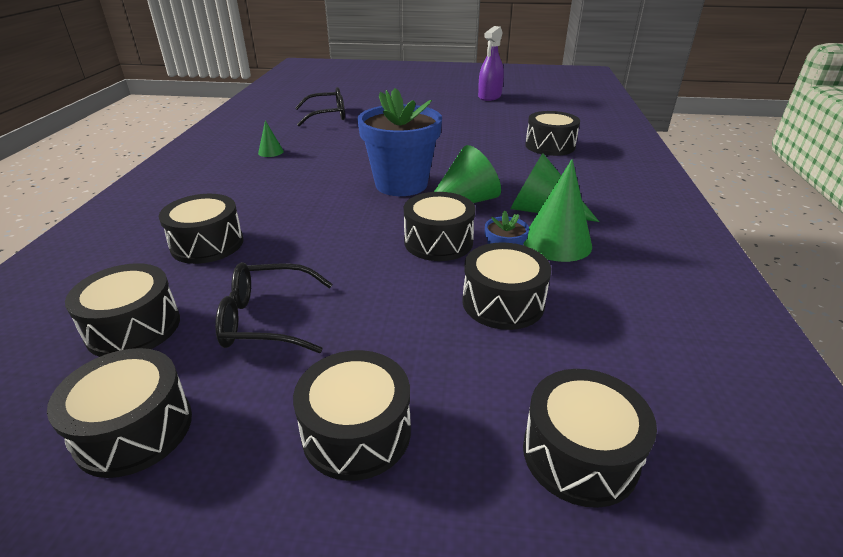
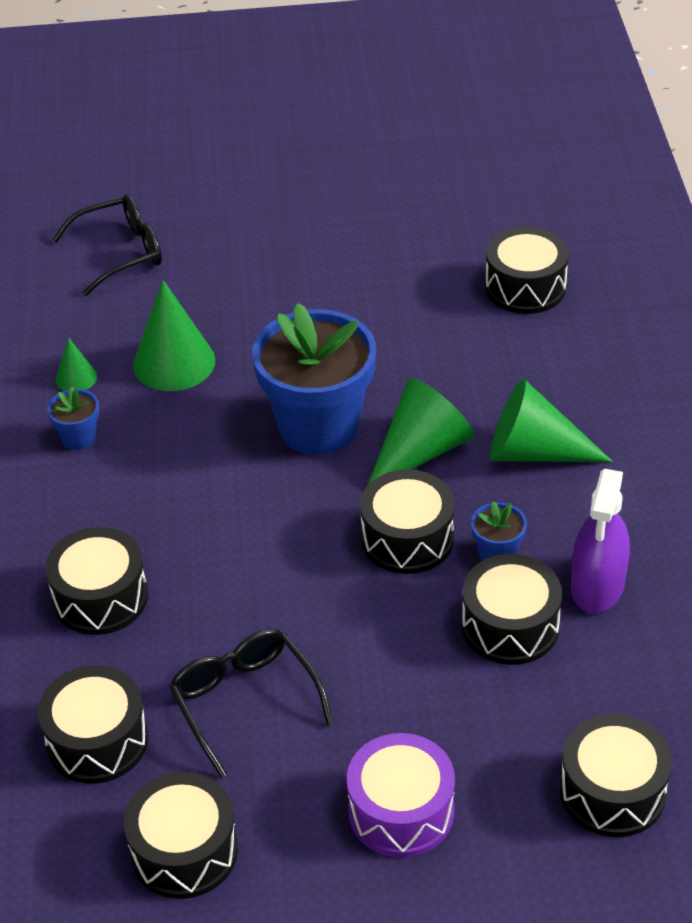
camera: 10 degrees left, 10 degrees up
black glasses [215,262,333,353] -> black glasses turned 75 degrees clockwise [169,629,334,778]
black drum [293,350,411,481] -> purple drum [347,733,455,857]
purple spray bottle [478,26,504,101] -> purple spray bottle moved to [571,469,630,613]
green cone [523,159,592,262] -> green cone moved to [133,280,216,391]
none -> blue flower pot [47,386,99,450]

